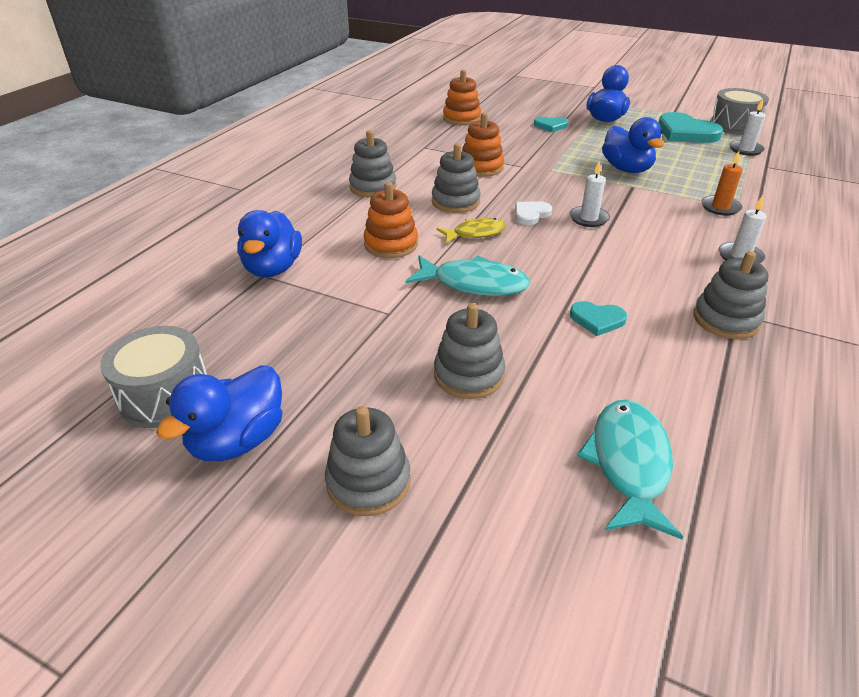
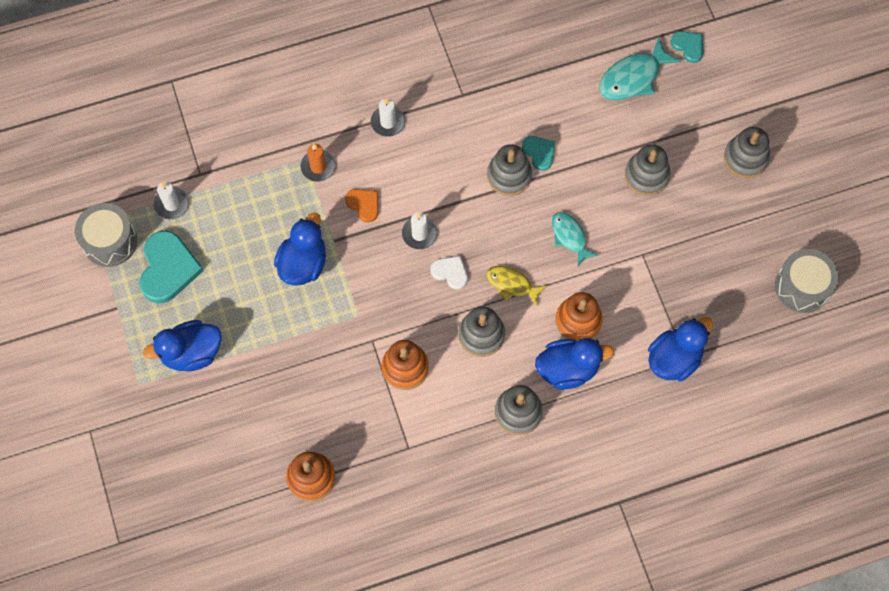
camera: 135 degrees left, 30 degrees up
blue duck [156,365,282,461] -> blue duck moved to [535,338,614,390]
turquoise fish [406,255,530,296] -> turquoise fish [552,212,598,266], size x0.65
white heart [515,201,552,225] -> white heart turned 150 degrees counterclockwise [430,256,468,290]
turquoise heart [534,117,568,132] -> turquoise heart moved to [671,31,704,63]
grey stacking toy [693,251,768,339] -> grey stacking toy moved to [487,144,532,196]
none -> orange heart [345,189,379,223]

